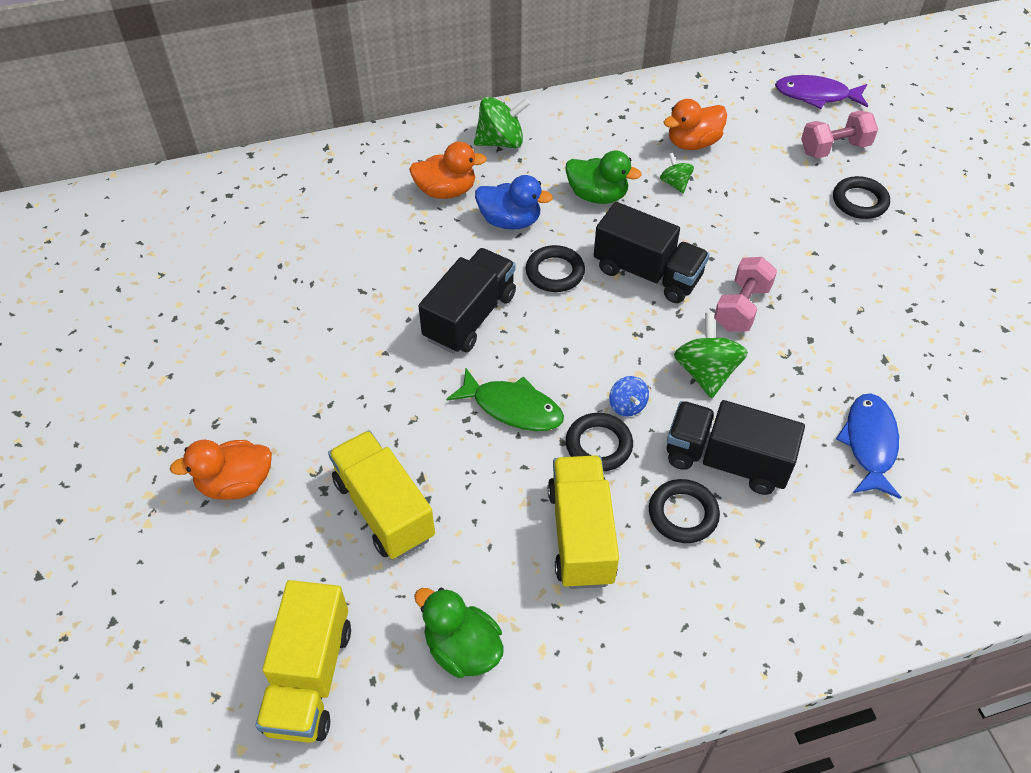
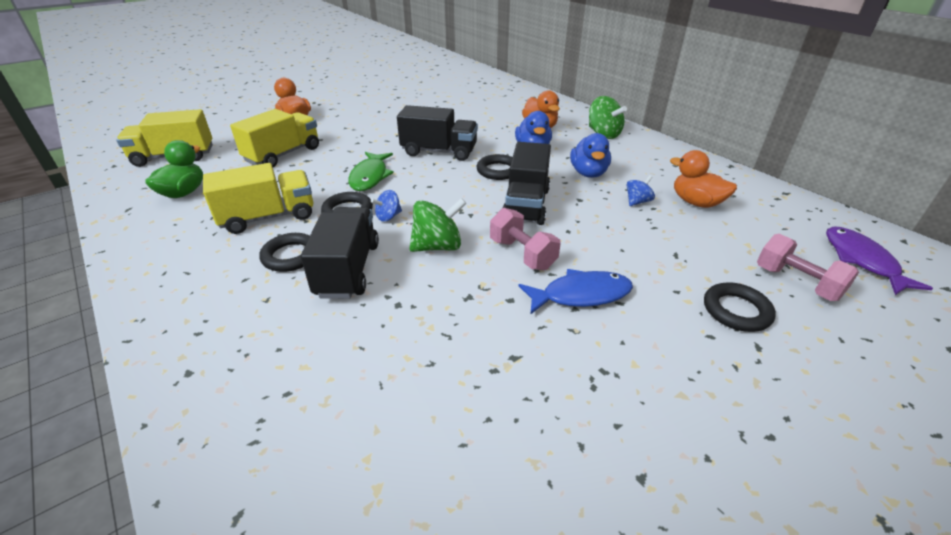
camera: 70 degrees right, 15 degrees down
green duck [565,150,642,204] -> blue duck [570,133,611,178]
green spinning top [660,153,694,193] -> blue spinning top [626,175,655,206]
pink dumbbell [714,257,777,331] -> pink dumbbell turned 45 degrees clockwise [490,208,561,270]
blue fish [836,393,901,499] -> blue fish moved to [518,269,633,315]

